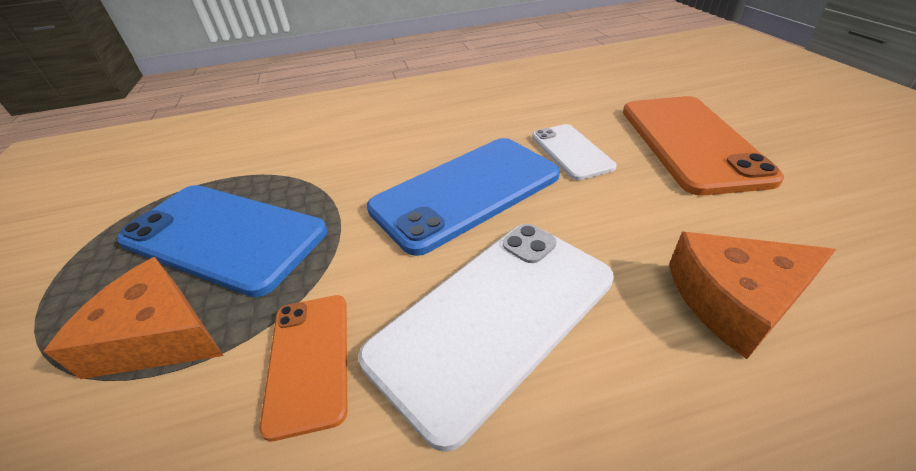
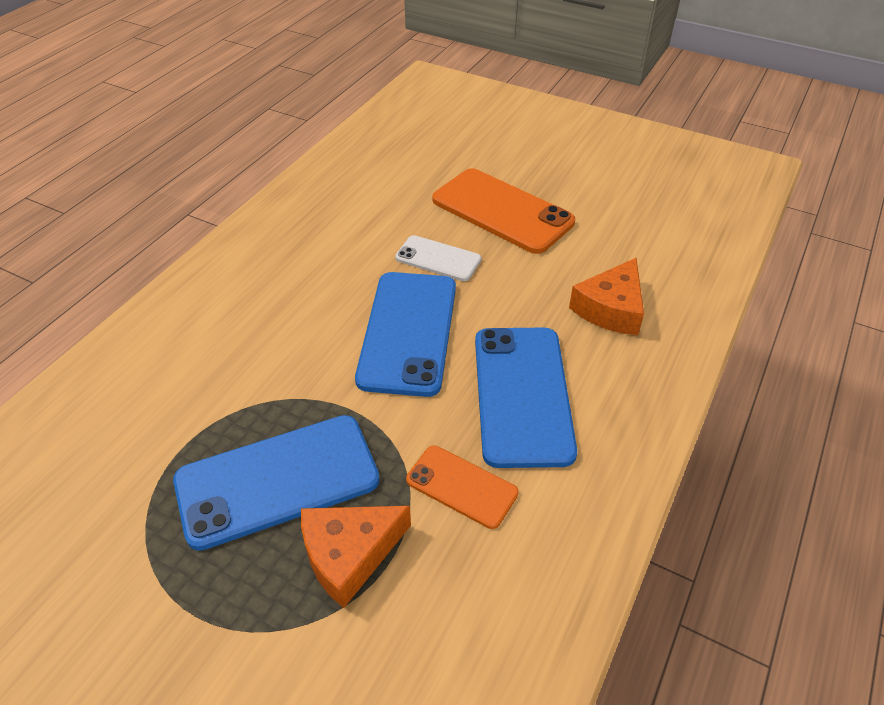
camera: 50 degrees left, 5 degrees up
white phone [358,224,614,452] -> blue phone [475,328,577,468]

